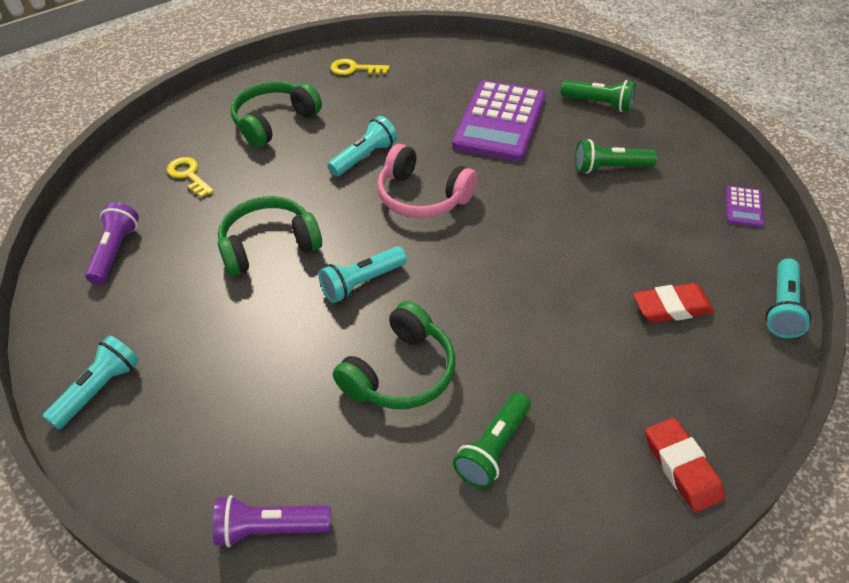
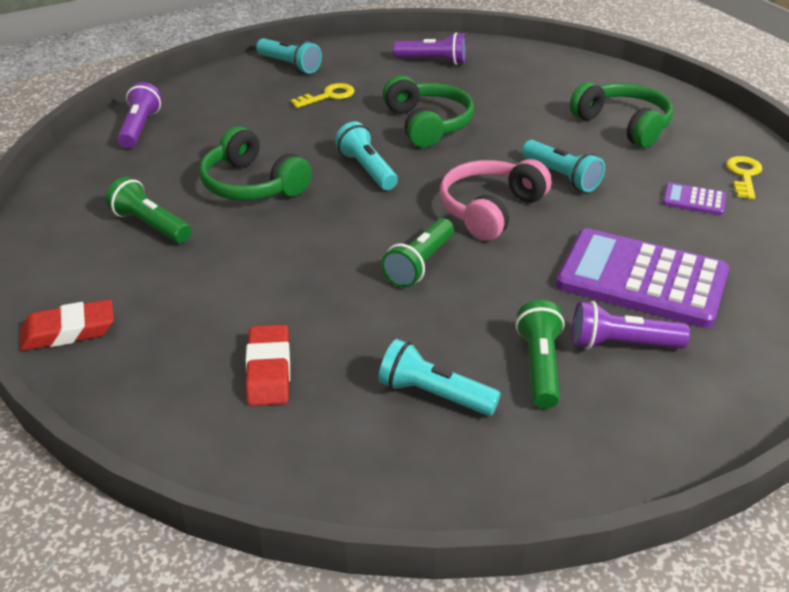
camera: 95 degrees right, 10 degrees down
yellow key [167,157,214,198] -> yellow key moved to [291,83,355,108]
green flashlight [561,80,636,112] -> green flashlight moved to [381,218,454,288]
purple calculator [726,186,764,228] -> purple calculator moved to [662,183,727,215]
turquoise flashlight [766,258,811,338] -> turquoise flashlight moved to [378,339,501,416]
none -> purple flashlight [572,301,690,349]

